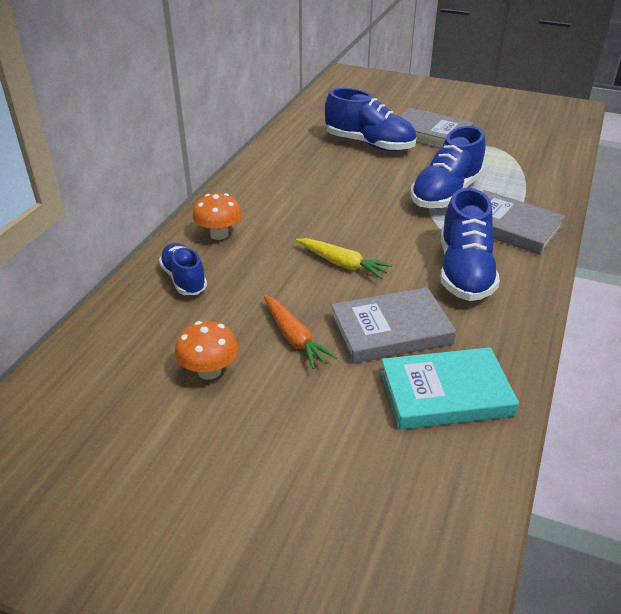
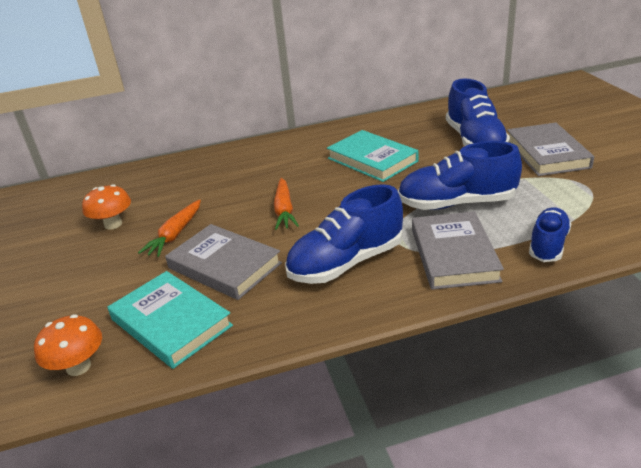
camera: 55 degrees right, 5 degrees down
blue shoe [159,243,207,295] -> blue shoe moved to [529,207,571,262]
orange mushroom [193,193,242,240] -> orange mushroom moved to [34,314,102,376]
yellow carrot [296,238,393,279] -> orange carrot [274,178,299,230]
none -> turquoise book [327,130,419,182]

